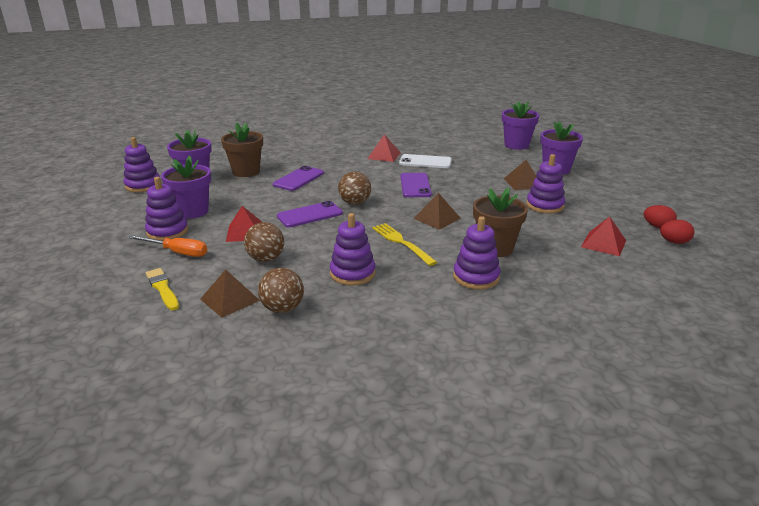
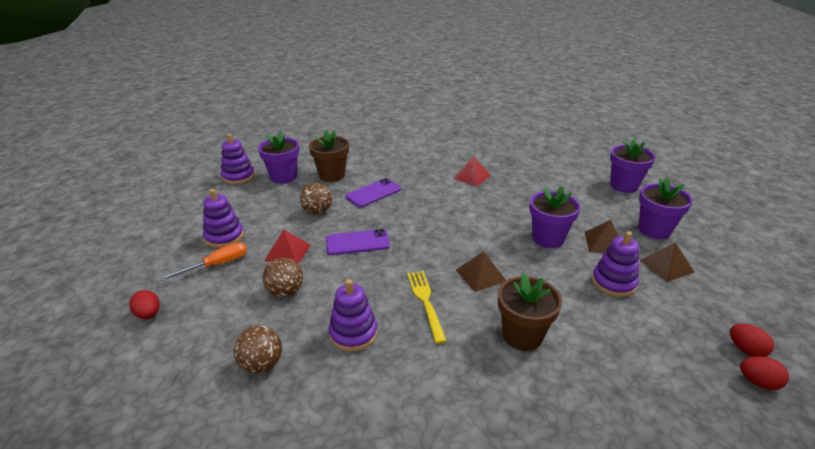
camera: 20 degrees right, 5 degrees up
orange screwdriver [128,235,207,257] -> orange screwdriver turned 75 degrees counterclockwise [160,242,247,281]
yellow brush [146,268,179,310] -> none
purple flower pot [161,155,211,219] -> purple flower pot moved to [529,186,580,248]
brown pyramid [200,269,260,318] -> brown pyramid moved to [639,242,695,282]
brown ball [338,171,371,205] -> brown ball moved to [300,183,332,215]
white phone [399,154,452,168] -> none
purple phone [400,173,432,197] -> none
purple stacking toy [453,216,500,290] -> none
red pyramid [581,216,626,256] -> none
none -> red egg [129,290,160,319]

